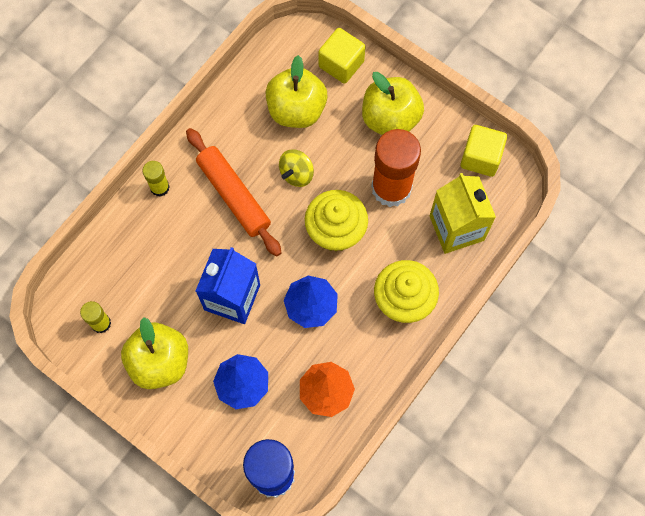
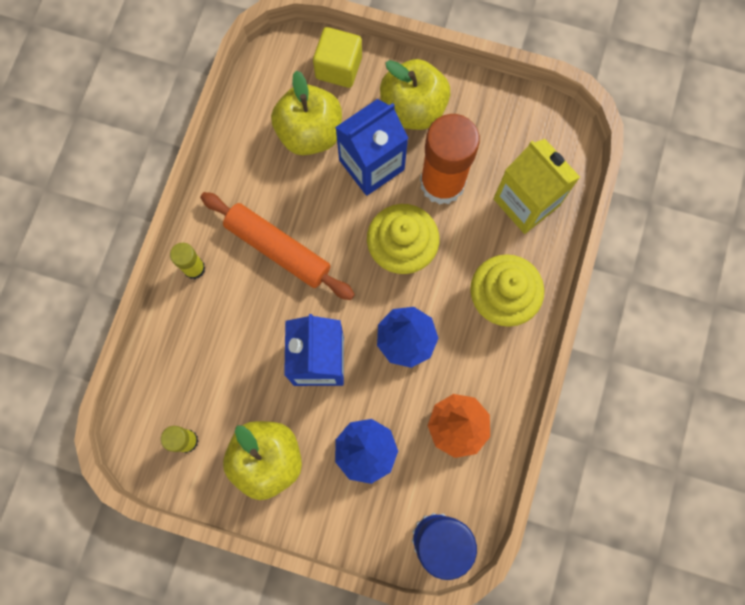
camera: 20 degrees left, 5 degrees up
yellow spinning top [279,149,314,187] -> none
yellow cube [461,125,507,177] -> none
none -> blue carton [335,99,408,196]

